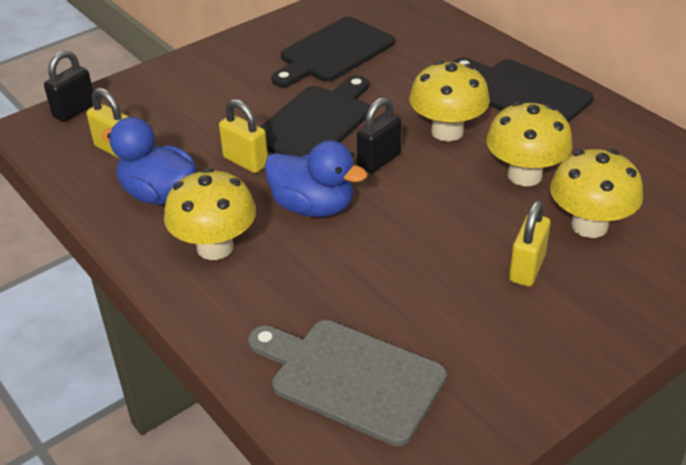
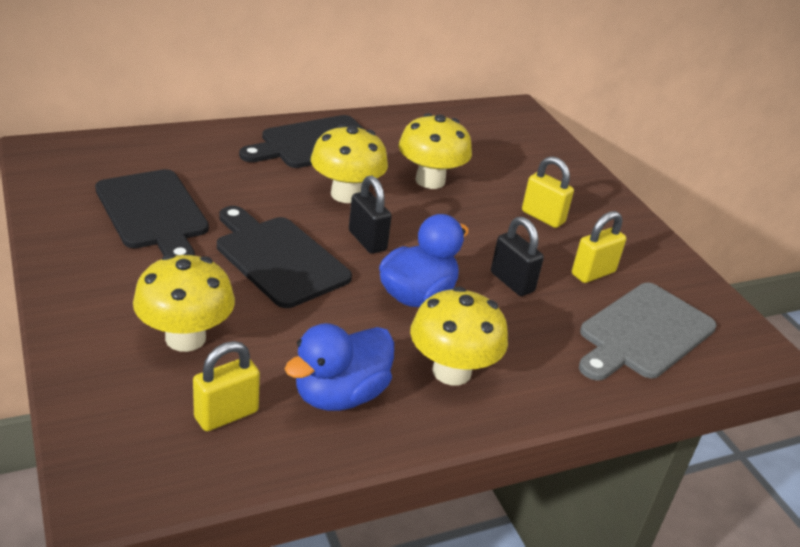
camera: 80 degrees left, 5 degrees down
black padlock [44,50,93,122] -> black padlock moved to [491,217,544,296]
yellow padlock [219,99,268,173] -> yellow padlock moved to [572,211,626,283]
yellow mushroom [550,149,643,238] -> yellow mushroom moved to [133,254,235,352]

